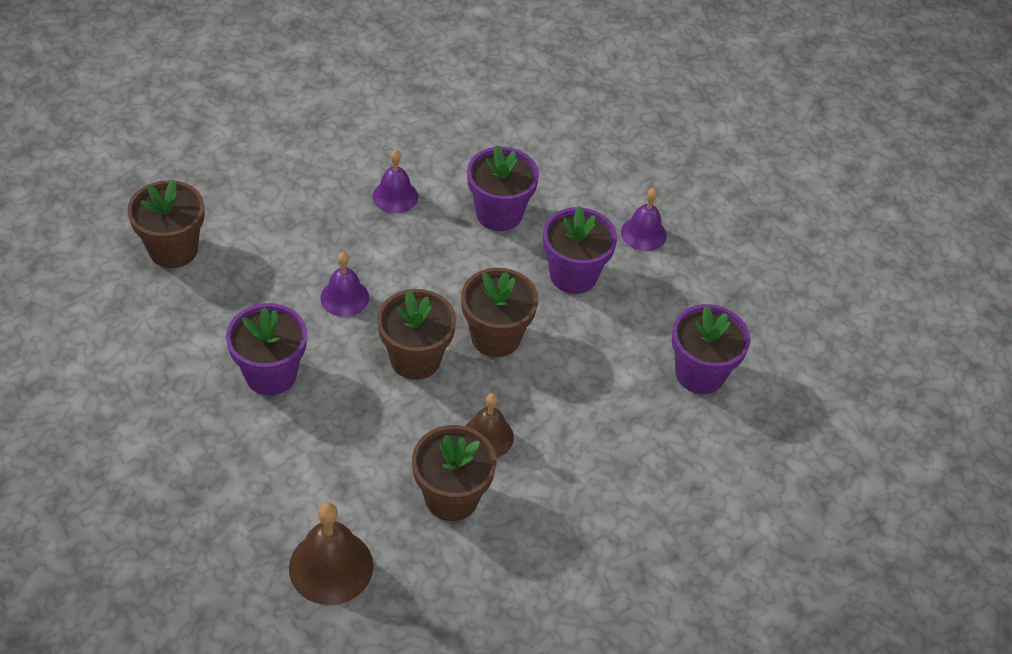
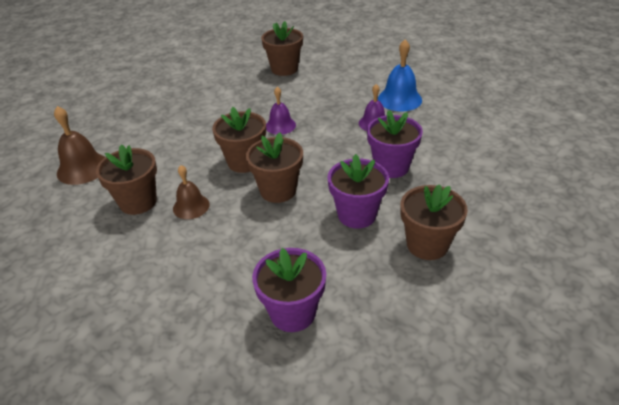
camera: 80 degrees right, 10 degrees down
purple flower pot [226,303,307,395] -> none
purple bell [621,188,667,251] -> brown flower pot [400,184,468,260]
none -> blue bell [378,39,422,111]

